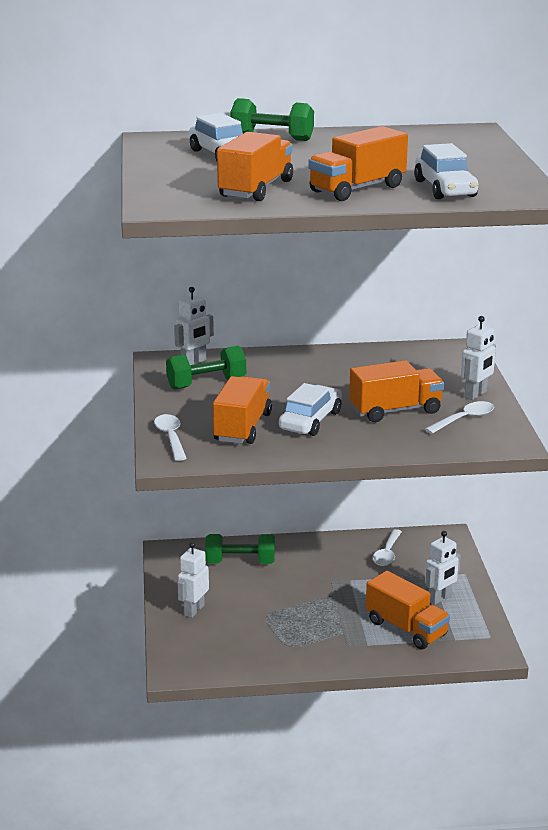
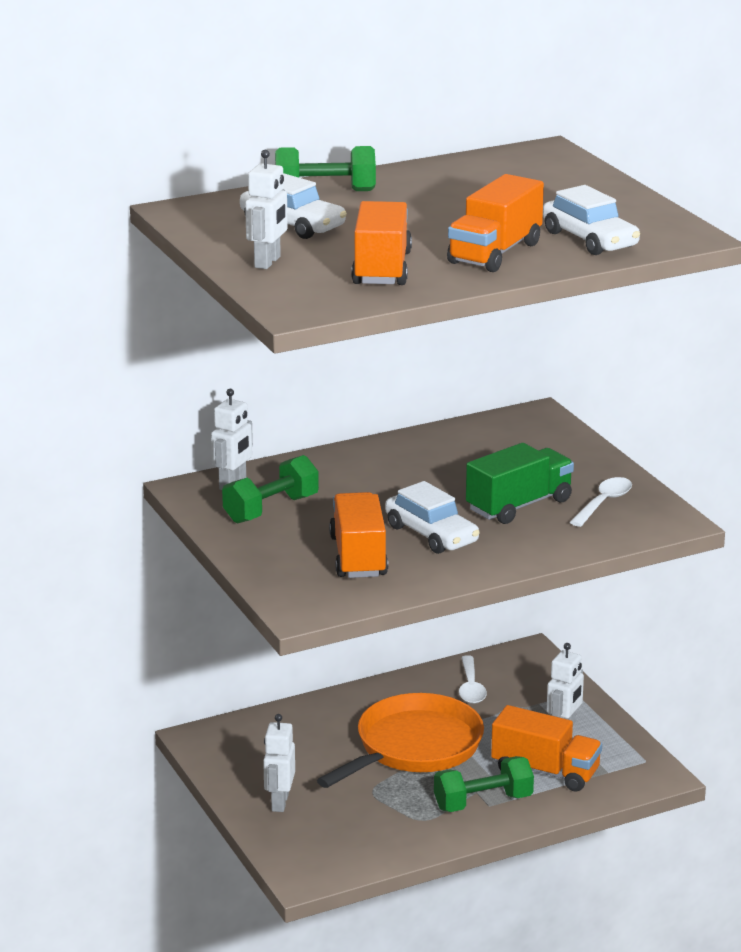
camera: 20 degrees left, 0 degrees up
white spoon [154,414,187,461] -> none
green dumbbell [205,534,275,564] -> green dumbbell moved to [434,756,534,812]
white car [279,383,342,436] -> white car turned 135 degrees clockwise [385,481,480,554]
orange truck [349,360,444,422] -> green truck [466,443,574,524]
white robot [461,316,496,400] -> white robot moved to [245,150,288,269]
none -> orange pan [317,693,484,788]

